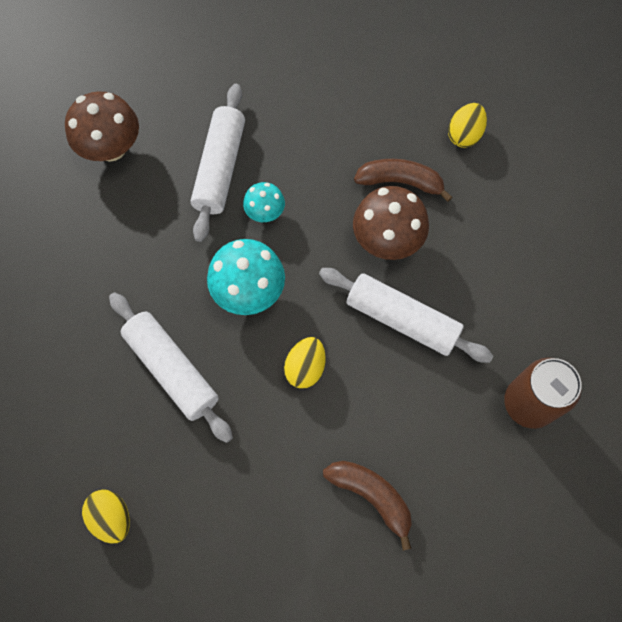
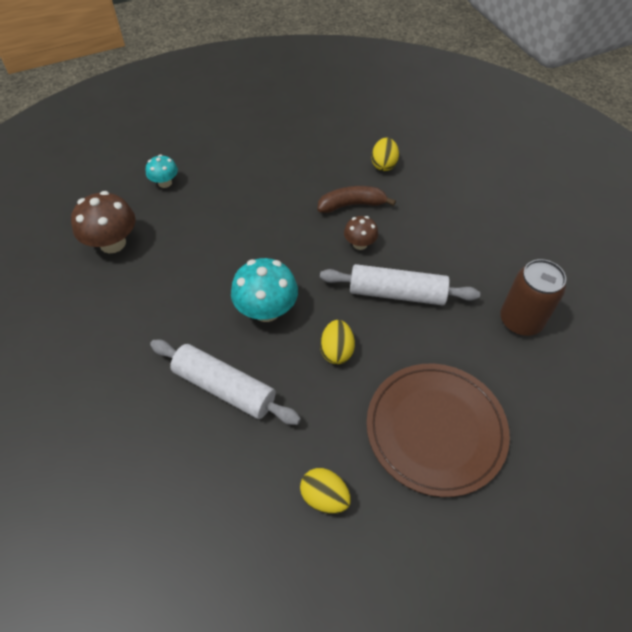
camera: 20 degrees left, 15 degrees down
yellow egg [82,489,130,544] -> yellow egg moved to [300,468,351,514]
white rolling pin [191,84,245,242] -> none
turquoise mushroom [243,182,285,222] -> turquoise mushroom moved to [146,155,178,188]
brown banana [323,461,412,550] -> brown plate [366,364,510,497]
brown mushroom [353,186,429,260] -> brown mushroom [344,216,378,250], size x0.57

